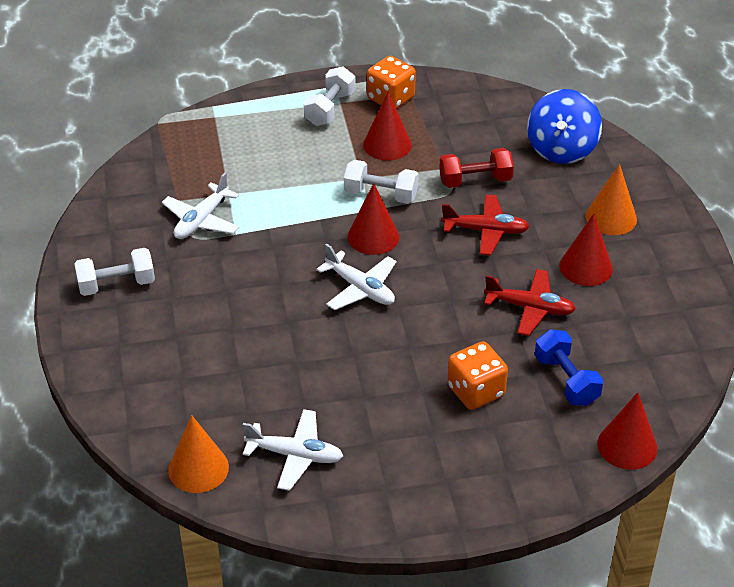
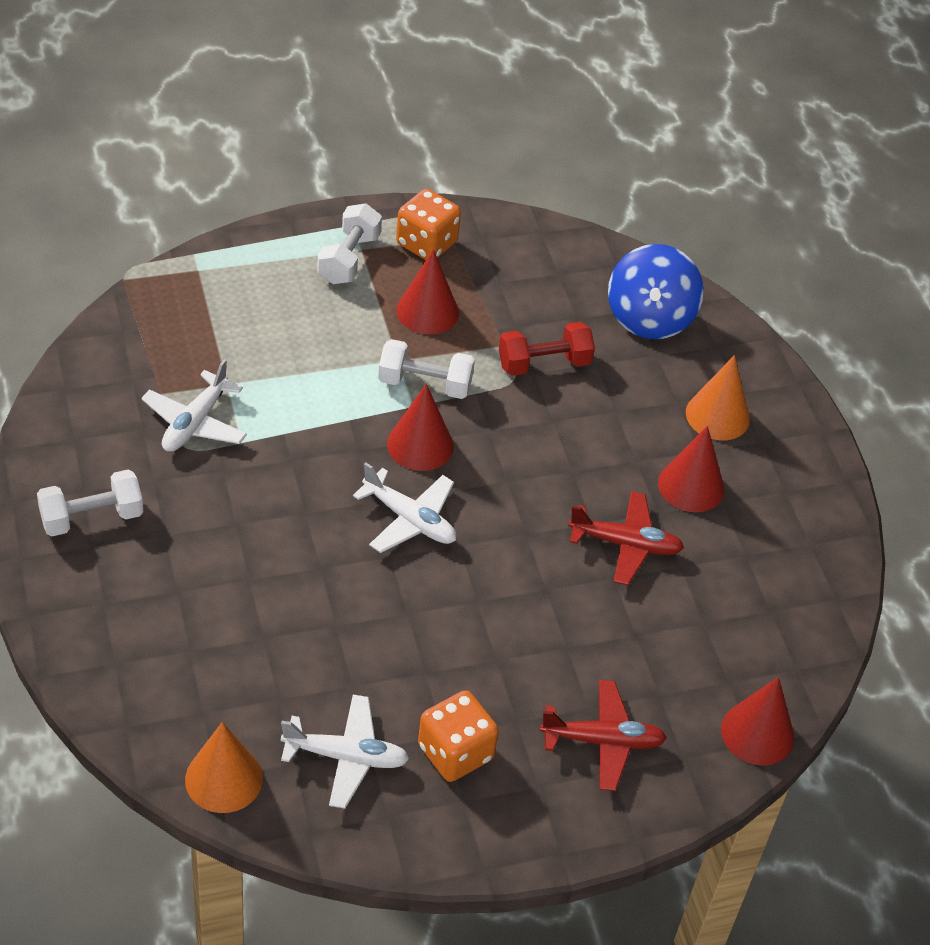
camera: 10 degrees left, 5 degrees up
red plane [441,194,530,255] -> red plane moved to [540,680,667,791]
orange dice [447,341,508,410] -> orange dice moved to [418,690,499,782]
blue dumbbell [535,329,603,406] -> none

